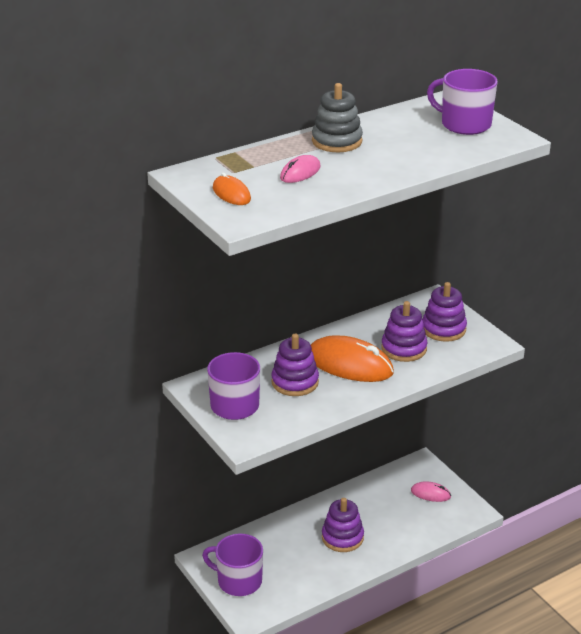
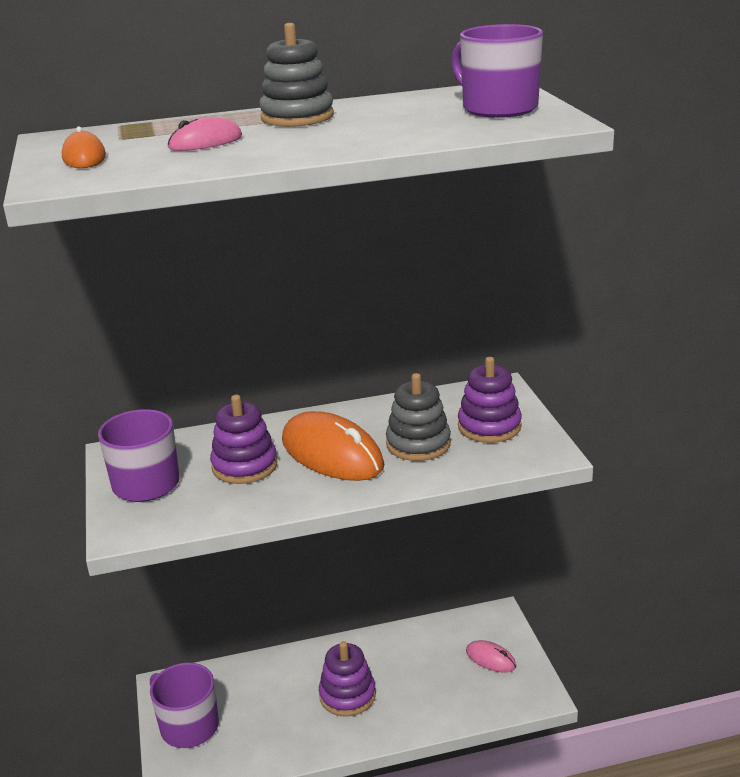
camera: 20 degrees right, 5 degrees down
purple stacking toy [381,301,427,362] -> grey stacking toy [386,373,451,461]

